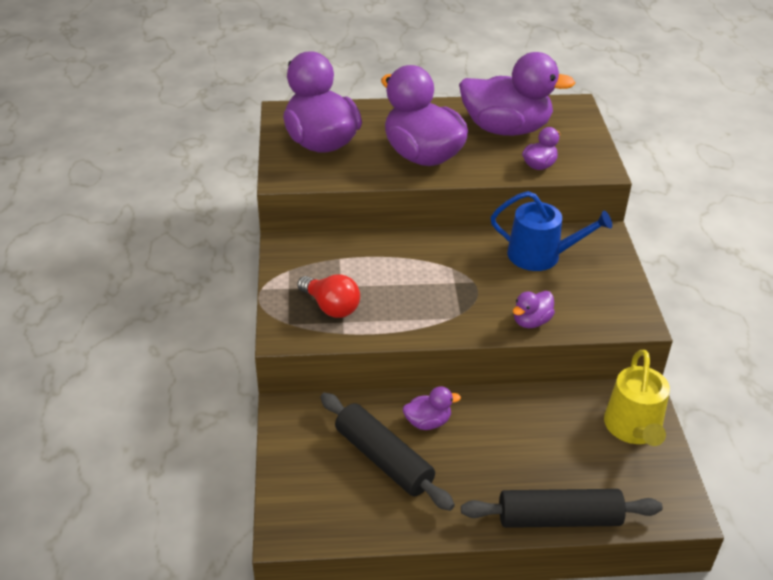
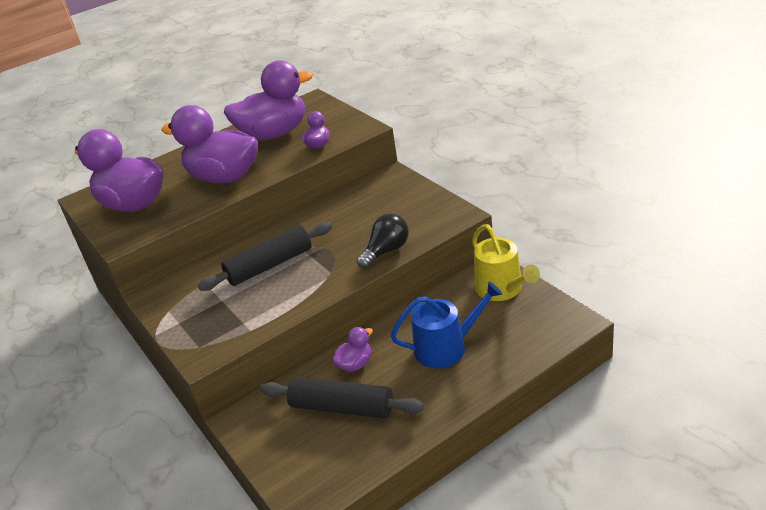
camera: 25 degrees left, 5 degrees down
red light bulb [297,274,360,318] -> none
black rolling pin [461,489,663,528] -> black rolling pin moved to [198,222,332,291]
blue watering can [491,191,612,271] -> blue watering can moved to [391,281,503,368]
purple duck [513,291,555,328] -> black light bulb [357,214,409,269]

